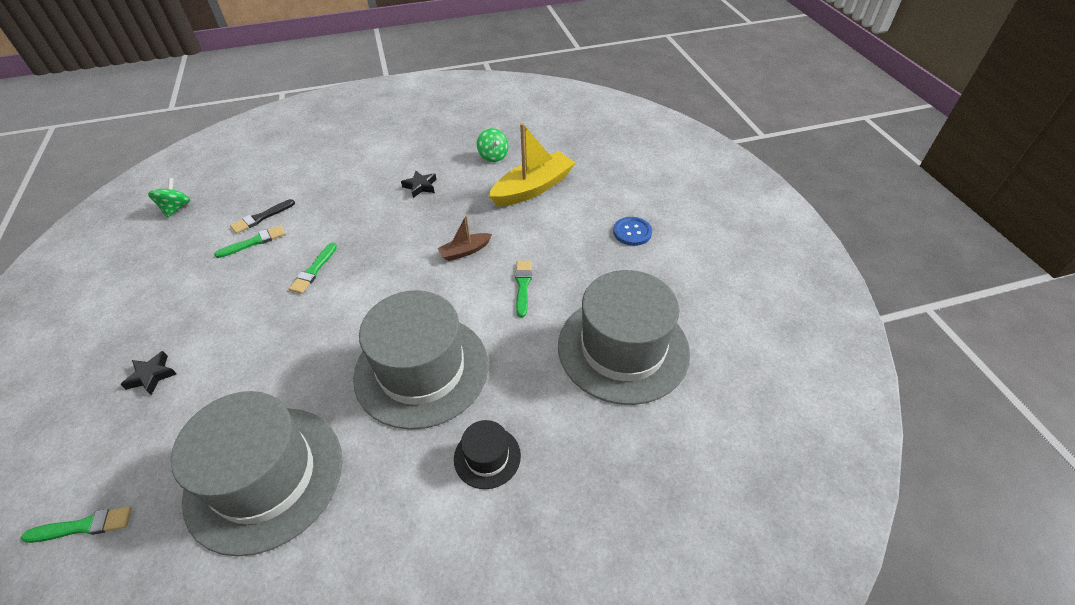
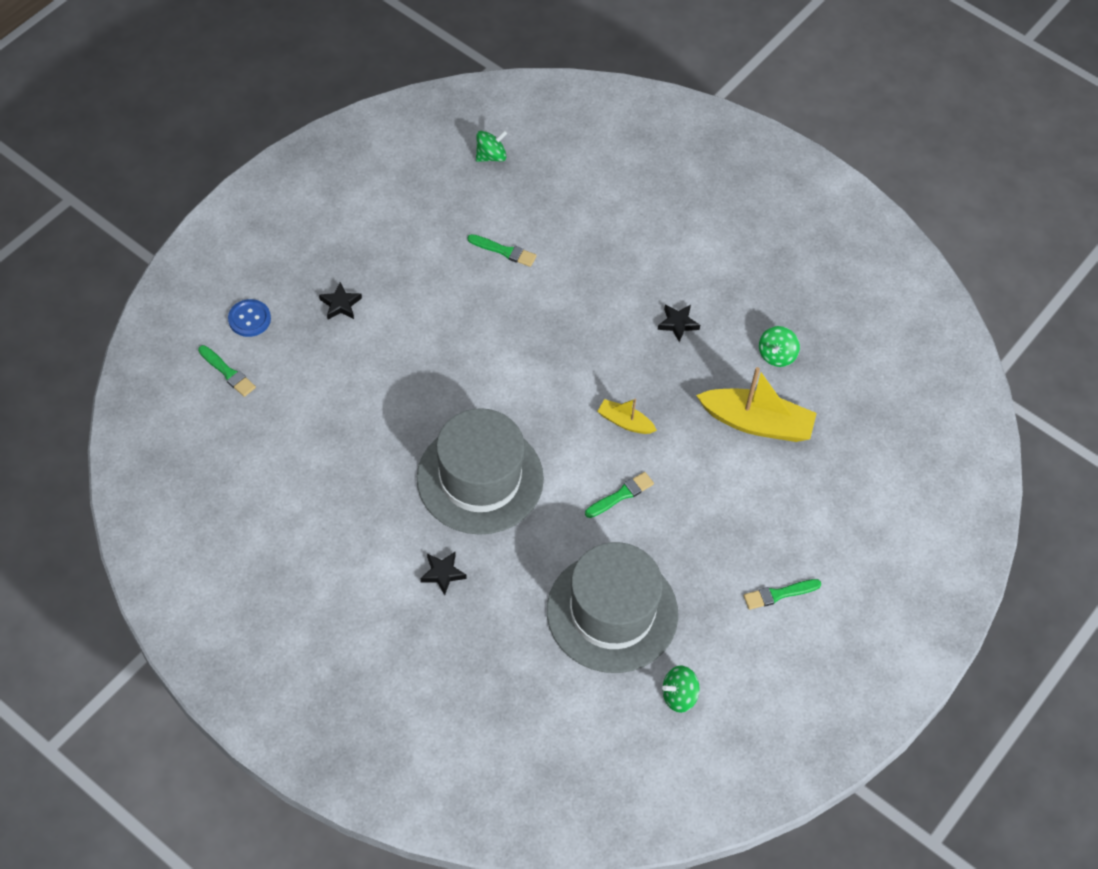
camera: 50 degrees right, 10 degrees up
grey hat [171,391,342,557] -> none
black brush [230,199,295,234] -> none
green brush [289,243,337,294] -> green brush moved to [743,579,821,610]
brown boat [437,215,492,261] -> yellow boat [597,398,657,434]
black hat [454,420,521,489] -> black star [420,552,466,595]
blue button [613,217,652,246] -> blue button moved to [228,299,271,337]
none -> green spinning top [662,665,700,713]

